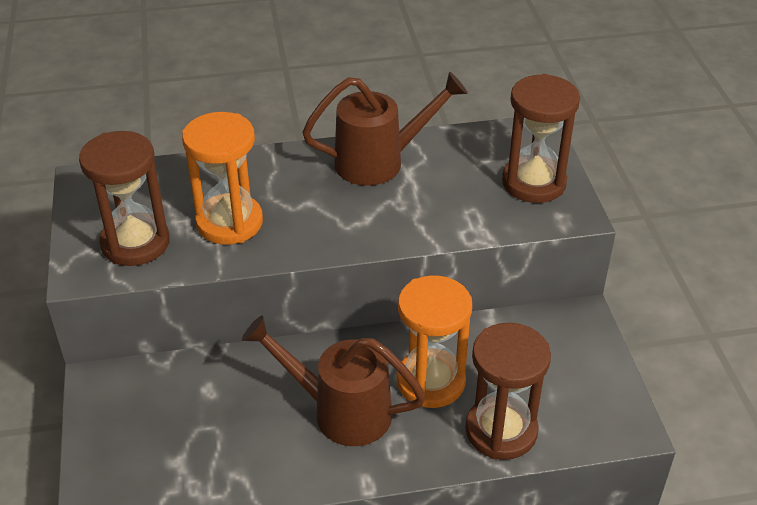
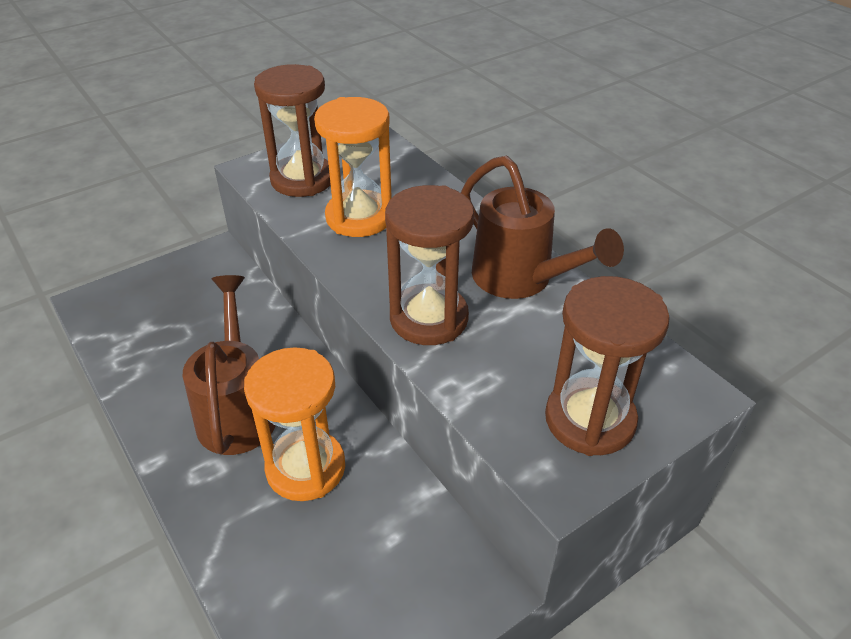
camera: 65 degrees right, 0 degrees up
brown hourglass [465,323,551,460] -> brown hourglass moved to [385,185,474,345]

